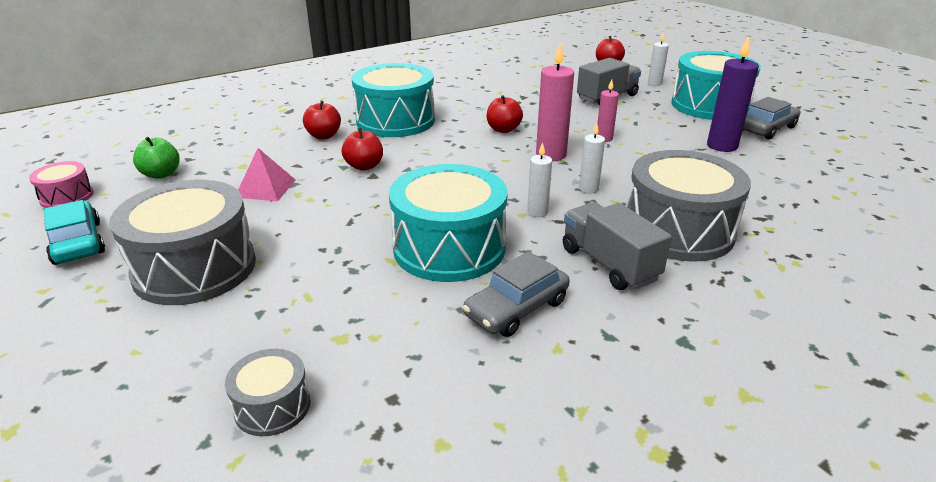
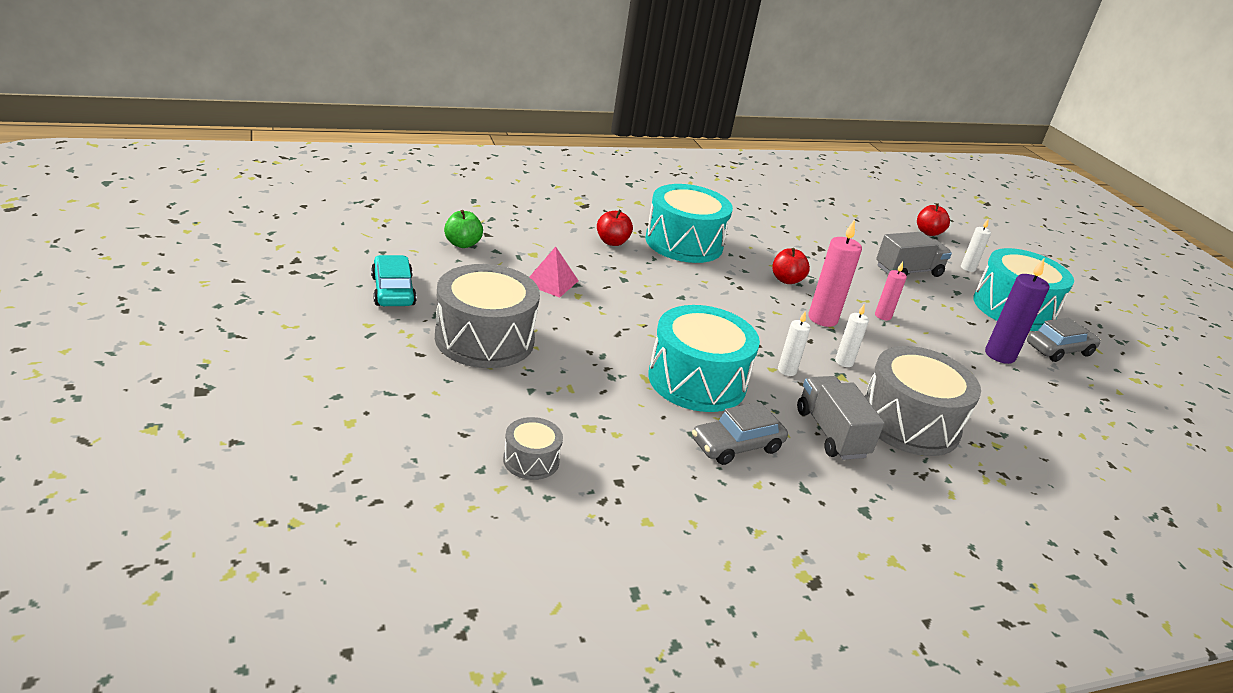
camera: 10 degrees right, 0 degrees up
pink drum [29,161,94,208] -> none
red apple [342,128,383,171] -> none

